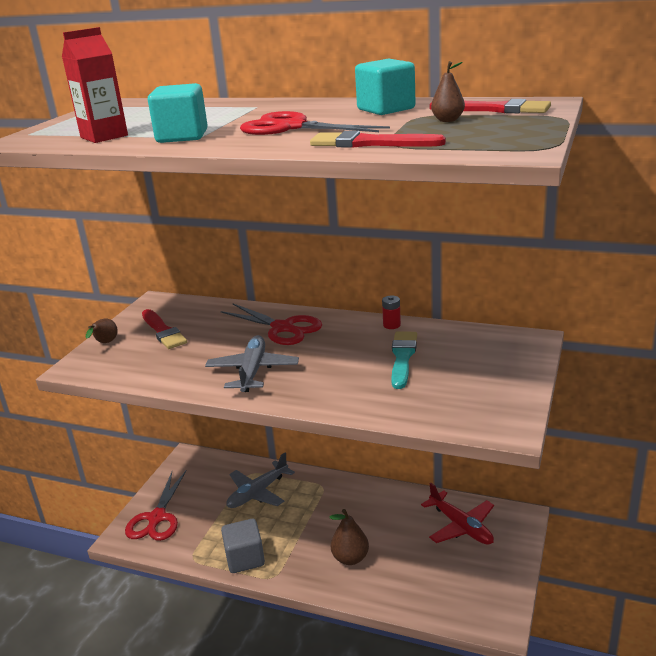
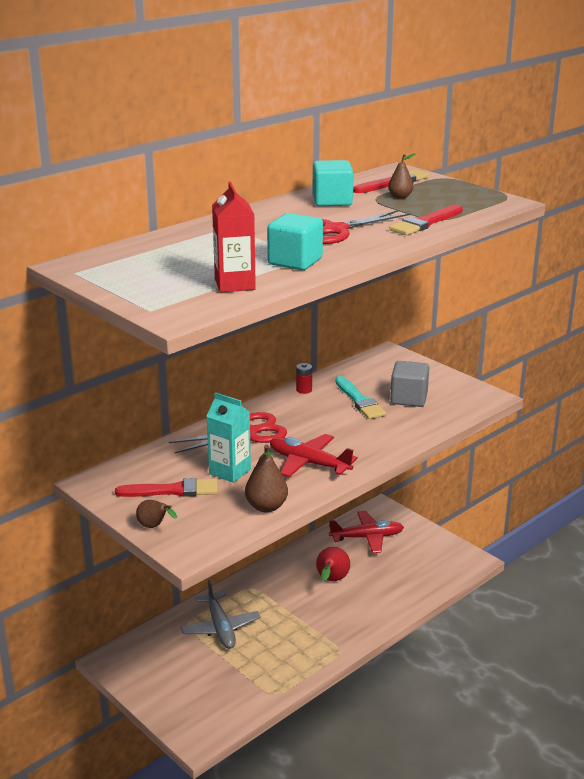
camera: 65 degrees left, 0 degrees up
red scissors [125,471,186,541] -> none
grey plane [205,335,299,392] -> red plane [270,434,358,478]
grey cube [221,519,265,573] -> grey cube moved to [390,361,429,407]
brown pear [330,509,369,565] -> brown pear moved to [245,445,288,512]
turquoise brush [392,331,417,389] -> turquoise brush turned 150 degrees counterclockwise [335,376,386,419]
none -> turquoise carton [206,392,251,483]
none -> red pear [316,547,350,581]

